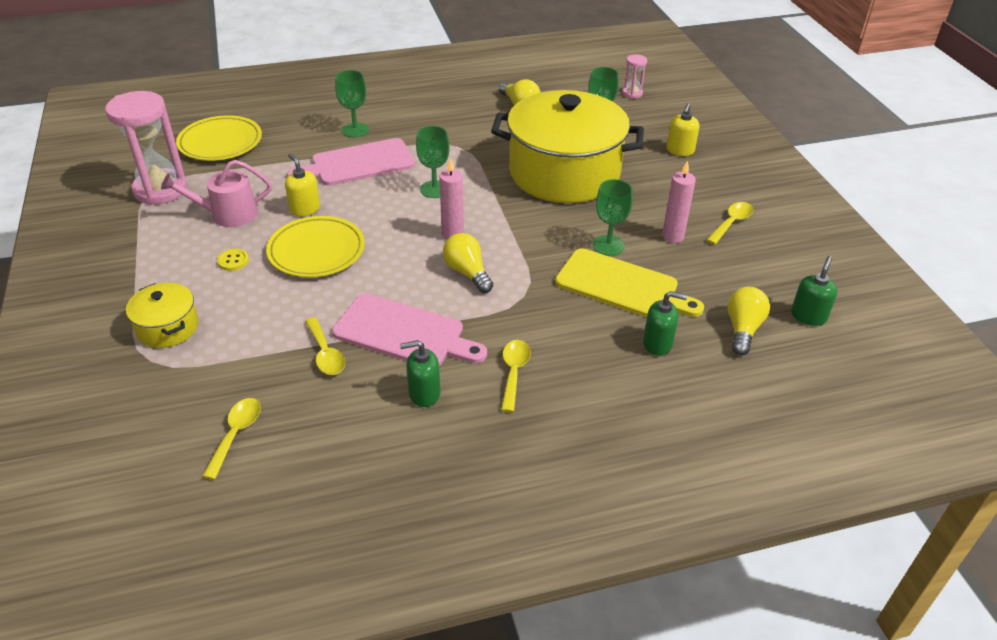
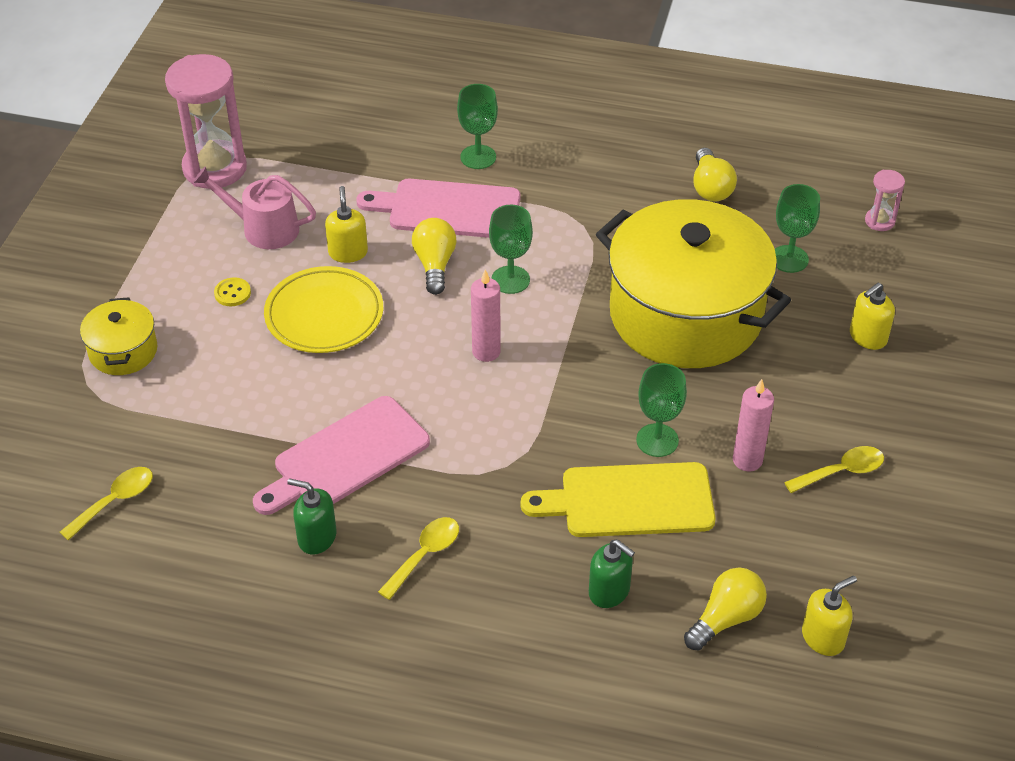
camera: 30 degrees right, 5 degrees up
yellow plate [176,115,262,161] -> none
yellow spoon [305,317,345,375] -> none
pink cutting board [332,293,487,366] -> pink cutting board turned 90 degrees clockwise [253,396,430,515]
yellow light bulb [443,233,493,293] -> yellow light bulb moved to [412,218,456,295]
yellow cutting board [555,248,704,317] -> yellow cutting board turned 120 degrees clockwise [520,462,716,537]
green soap dispenser [791,256,837,326] -> yellow soap dispenser [802,576,857,656]

